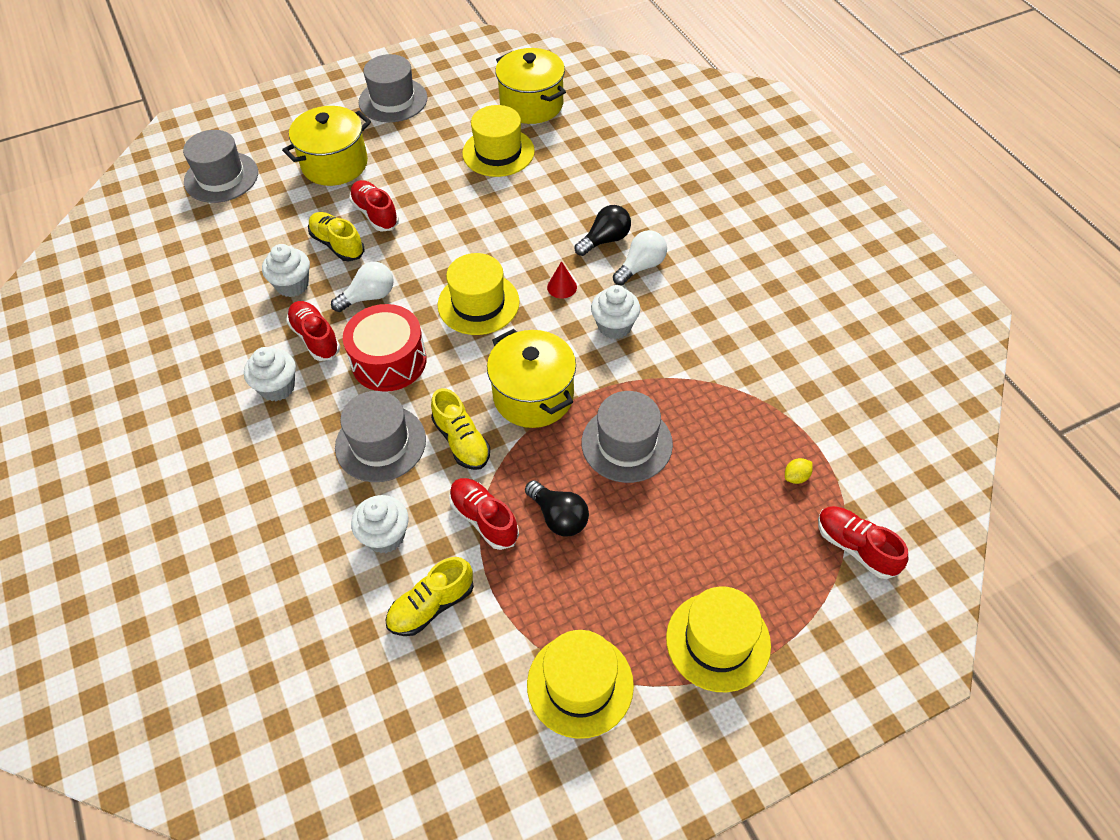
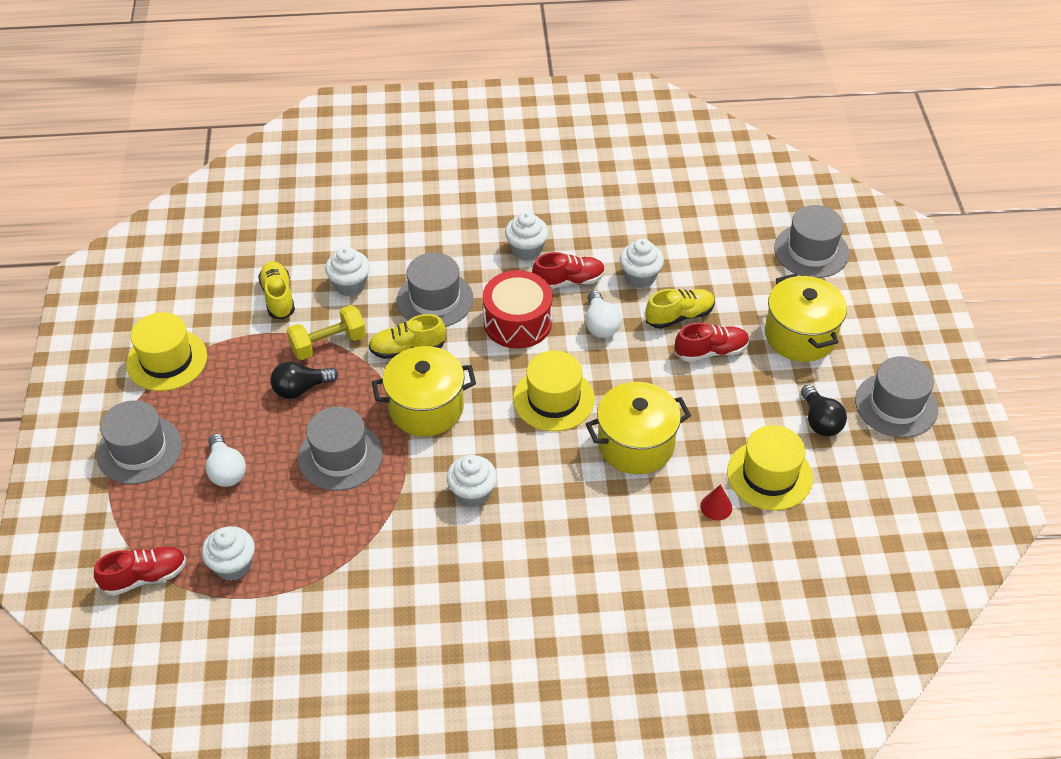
camera: 110 degrees right, 5 degrees down
red shoe [449,478,519,550] -> yellow dumbbell [287,305,366,360]
yellow pot [495,48,566,124] -> yellow pot moved to [586,382,691,474]
red cone [547,261,577,299] -> red cone moved to [700,484,732,521]
black light bulb [575,205,631,256] -> black light bulb moved to [801,385,847,436]
white light bulb [613,230,667,285] -> white light bulb moved to [206,434,246,487]
yellow hat [666,586,771,692] -> grey hat [96,400,182,484]
yellow lemon [785,458,813,484] -> white cupcake [202,526,255,581]

